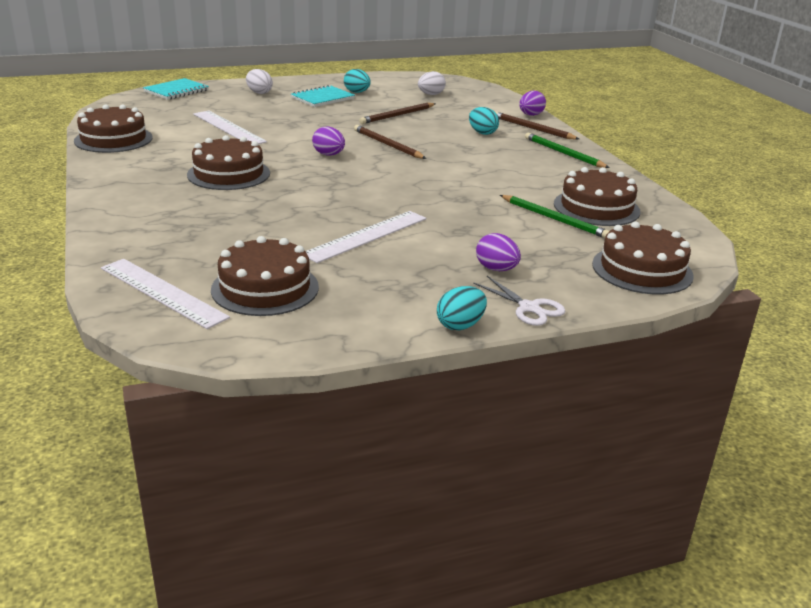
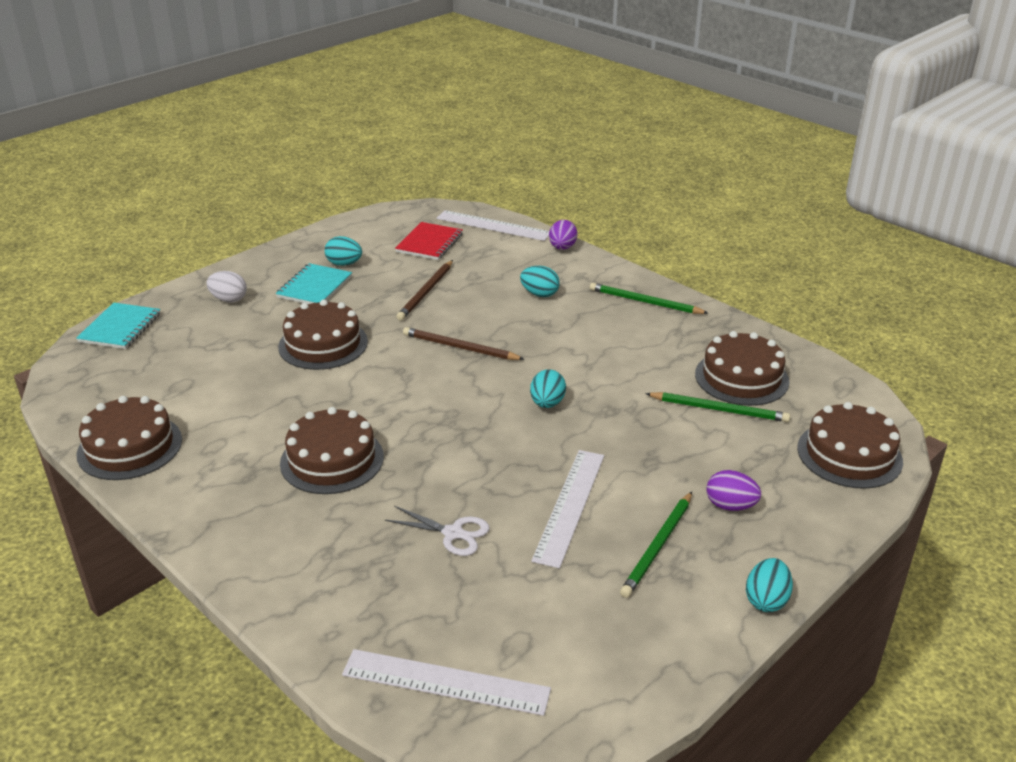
camera: 25 degrees left, 5 degrees up
white ruler [193,111,267,144] -> white ruler moved to [436,210,549,241]
brown cake [211,236,319,316] -> brown cake moved to [278,299,368,370]
purple egg [312,126,345,156] -> none
white egg [418,71,446,95] -> red notebook [395,222,463,260]
white scissors [473,276,565,326] -> white scissors moved to [385,506,489,556]
brown pencil [495,112,579,140] -> none
none -> turquoise egg [530,370,566,408]
none -> green pencil [620,492,692,598]

